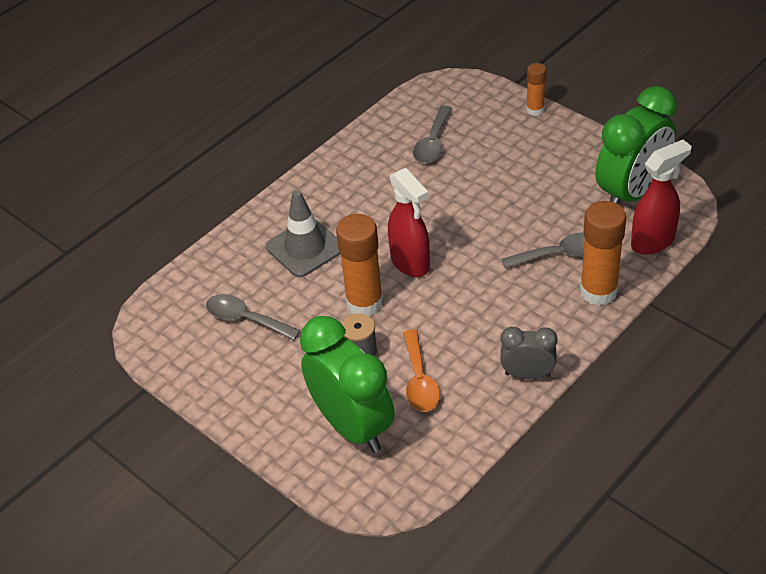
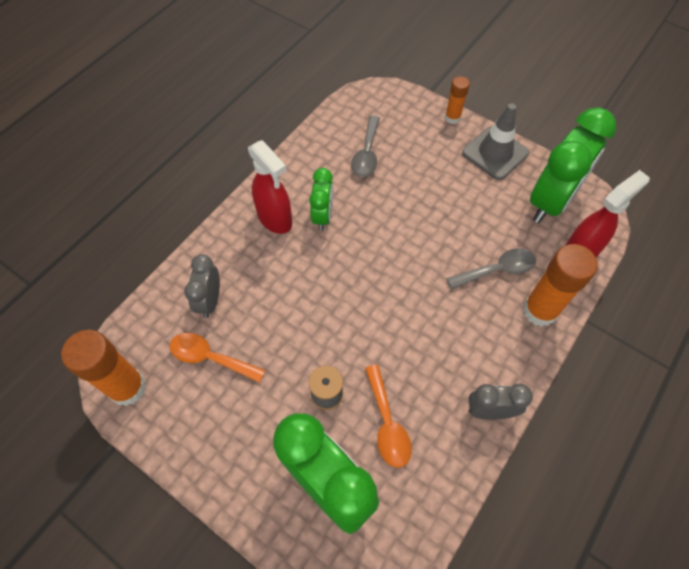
camera: 10 degrees left, 15 degrees up
grey spoon [206,294,301,340] -> orange spoon [170,333,266,383]
grey traffic cone [266,190,340,277] -> grey traffic cone moved to [462,103,529,180]
orange glue stick [336,214,383,316] -> orange glue stick moved to [61,330,146,406]
red spray bottle [388,168,430,277] -> red spray bottle moved to [248,140,292,234]
none -> grey clock [184,254,220,318]
none -> green clock [309,168,333,231]

